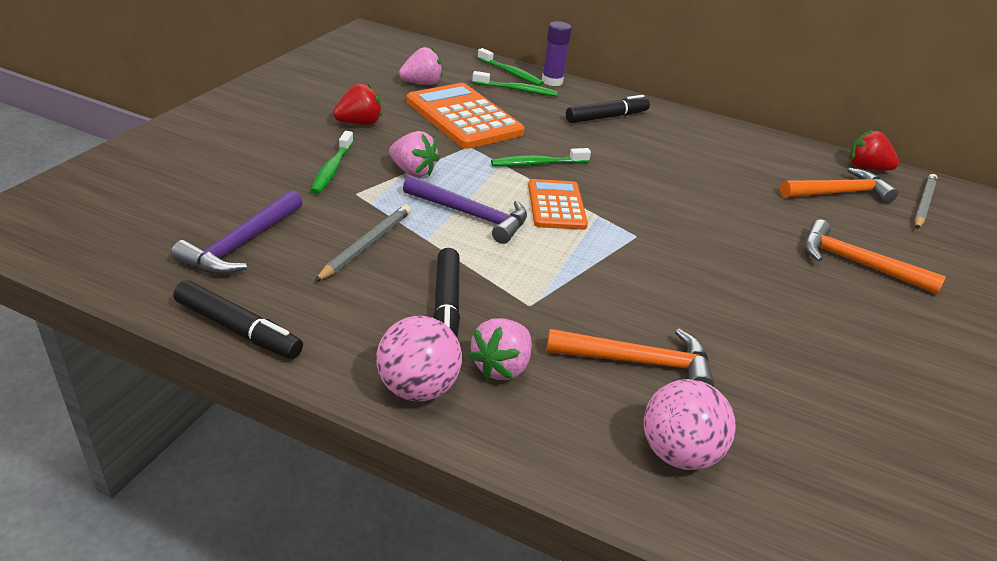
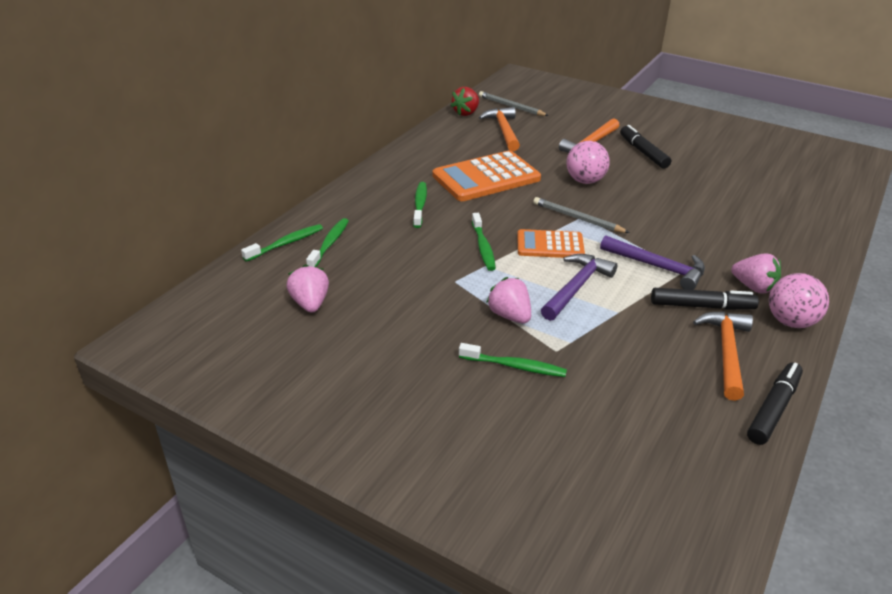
camera: 80 degrees left, 0 degrees up
purple hammer [171,190,303,275] -> purple hammer moved to [600,235,705,290]
grey pencil [314,204,411,282] -> grey pencil moved to [533,197,630,233]
red strawberry [333,84,382,125] -> none
pink strawberry [389,131,440,177] -> pink strawberry turned 75 degrees counterclockwise [486,277,531,323]
orange calculator [406,83,525,149] -> orange calculator moved to [433,151,541,201]
purple glue stick [542,21,572,86] -> none
orange hammer [546,329,714,387] -> orange hammer moved to [693,312,753,401]
black marker [566,95,650,123] -> black marker moved to [620,125,671,168]
pink ball [644,379,736,470] -> pink ball moved to [566,141,610,184]
none -> green toothbrush [413,182,427,228]

